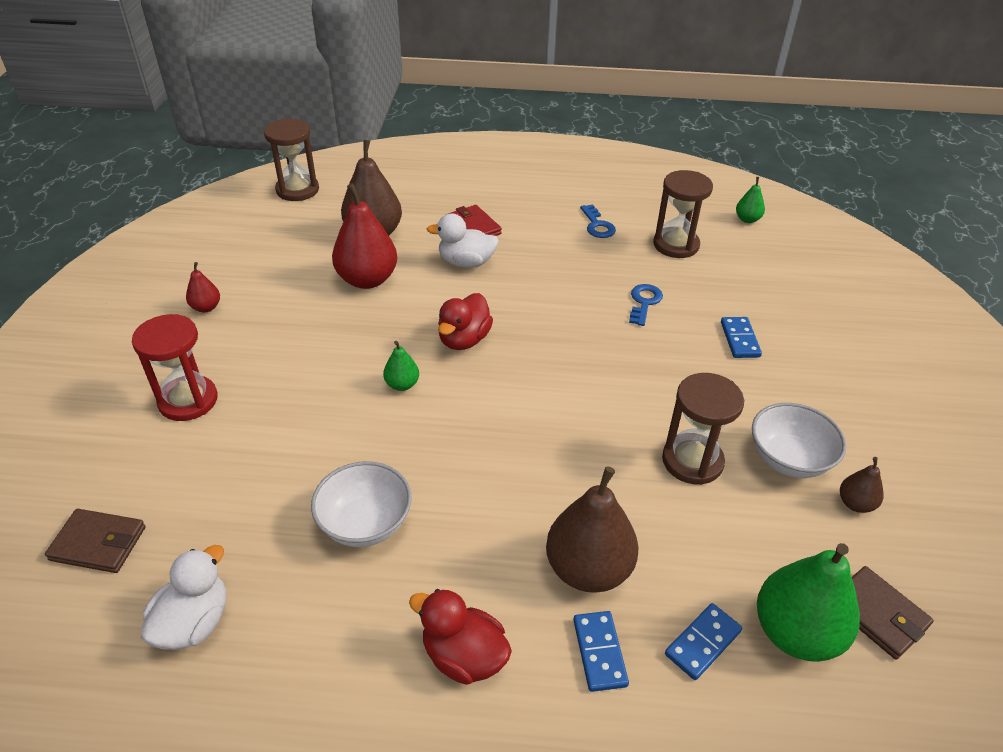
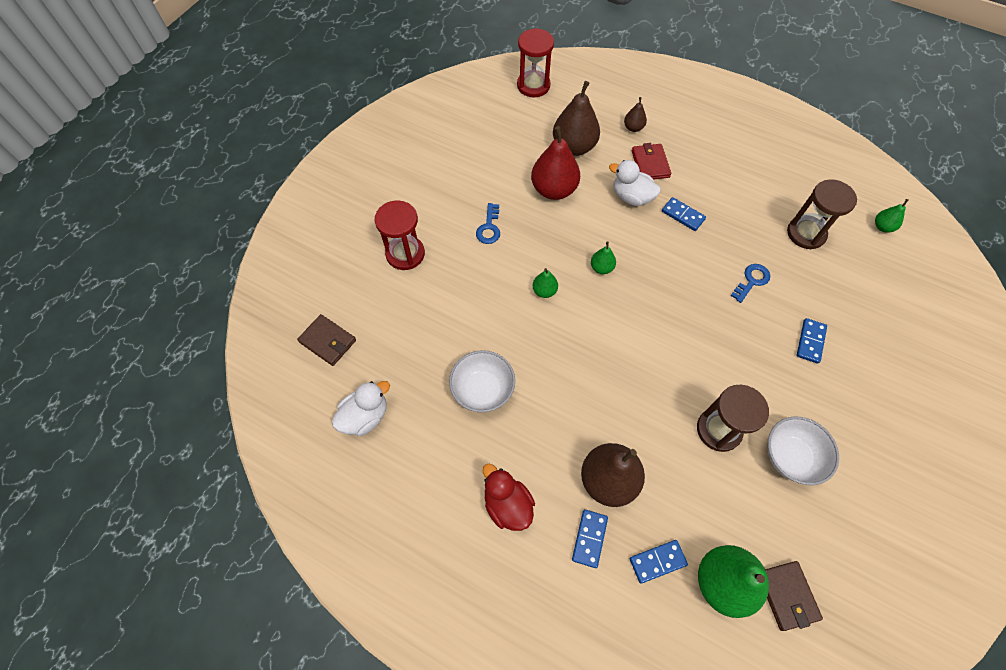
camera: 25 degrees right, 20 degrees up
red pear [186,262,220,313] -> none
brown hourglass [264,119,319,201] -> red hourglass [517,28,554,97]
red duck [438,293,493,350] -> green pear [591,241,616,274]
blue key [580,204,616,238] -> blue key moved to [476,203,500,244]
brown pear [840,457,884,513] -> brown pear moved to [624,97,647,132]
none -> blue domino [662,197,706,231]

